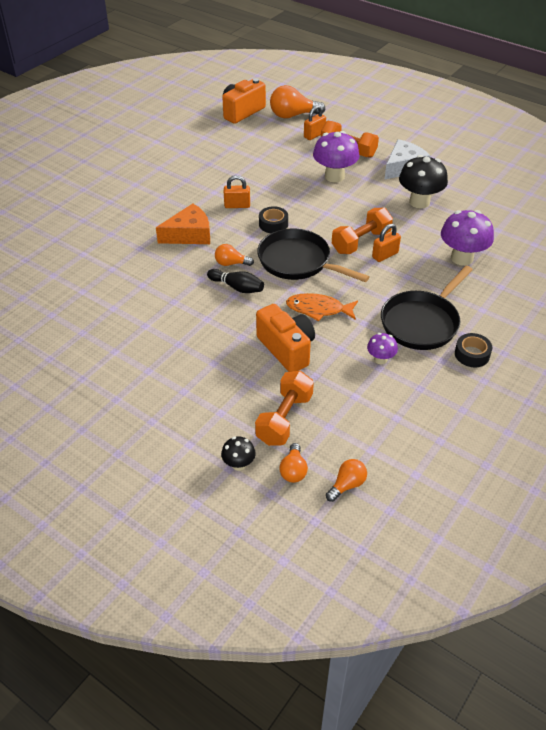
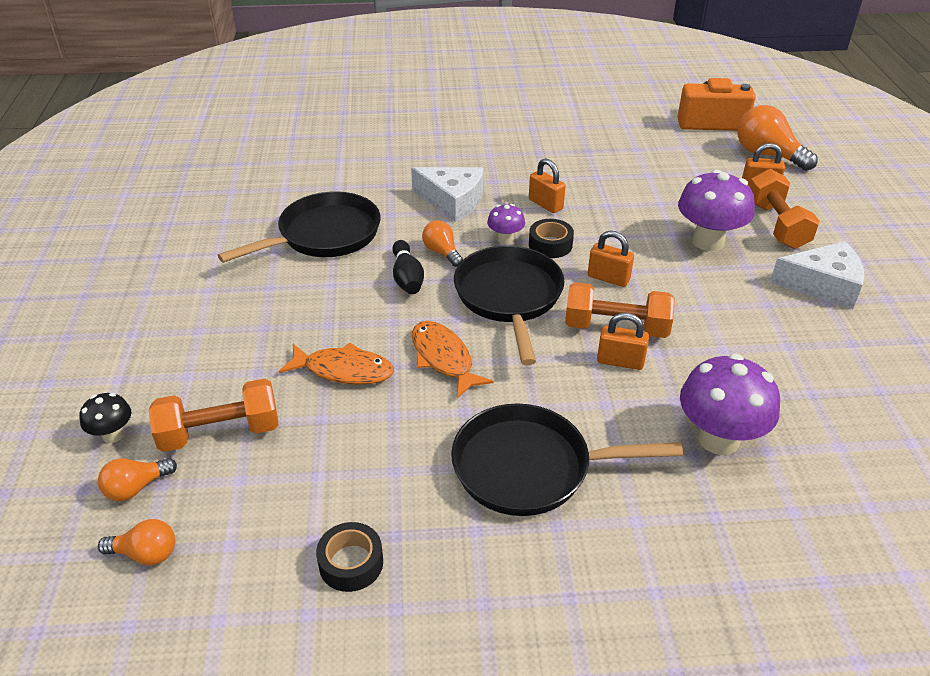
camera: 50 degrees right, 5 degrees down
orange cheese [156,203,210,244] -> white cheese [411,167,483,222]
orange camera [256,304,315,372] -> orange fish [278,342,394,385]
purple mushroom [367,333,398,364] -> purple mushroom moved to [487,204,525,244]
black mushroom [399,155,448,209] -> none
black tape [455,333,492,367] -> black tape moved to [316,522,383,592]
none -> black pan [218,191,381,263]
none -> orange padlock [588,231,634,287]

